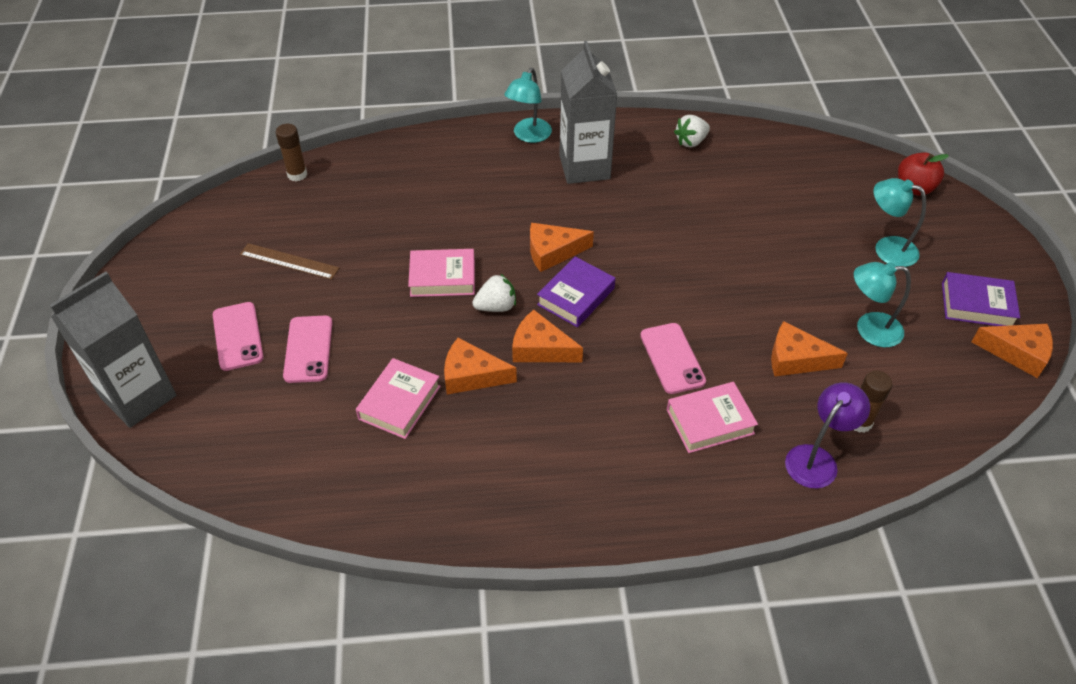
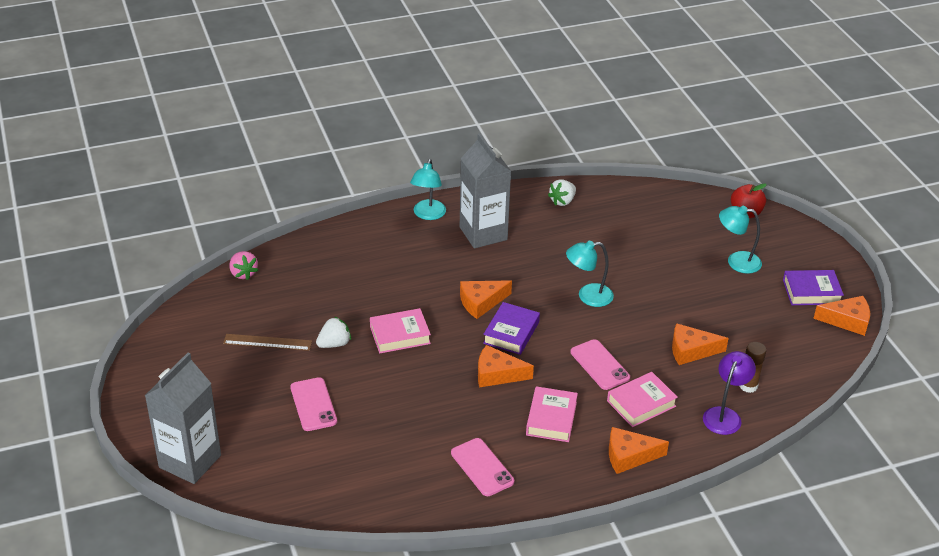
camera: 15 degrees left, 10 degrees down
pink phone [213,302,264,371] -> pink phone moved to [451,438,514,496]
brown glue stick [276,124,307,181] -> pink strawberry [229,251,258,280]
pink book [356,358,441,439] -> pink book moved to [526,386,578,442]
orange cheese [444,338,517,394] -> orange cheese moved to [609,427,669,474]
white strawberry [472,274,516,312] -> white strawberry moved to [316,317,351,348]
turquoise lamp [854,262,911,347] -> turquoise lamp moved to [566,241,614,307]

